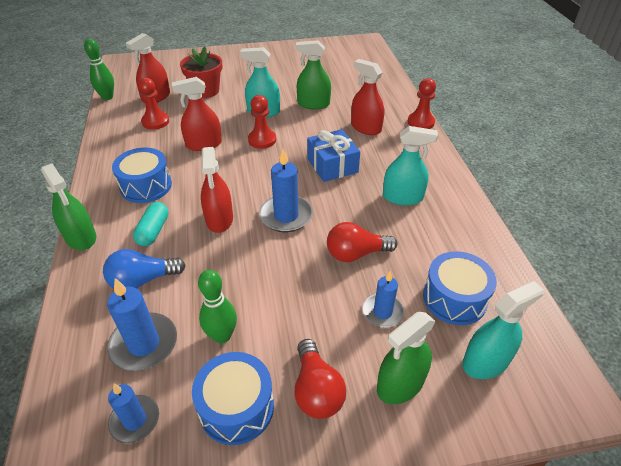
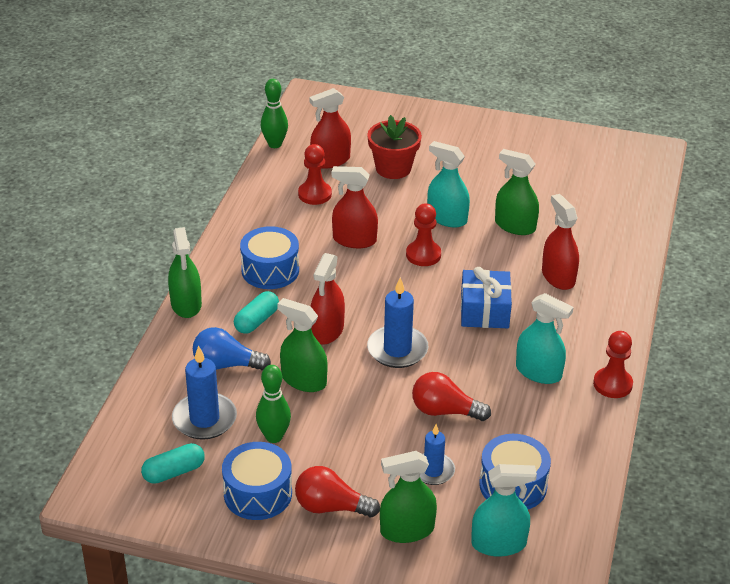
camera: 25 degrees right, 5 degrees down
blue candle [108,384,159,443] -> turquoise capsule [141,443,205,484]
red light bulb [294,339,346,419] -> red light bulb turned 90 degrees clockwise [295,466,380,517]
red pawn [407,78,436,129] -> red pawn moved to [593,331,633,398]
none -> green spray bottle [277,298,328,392]

